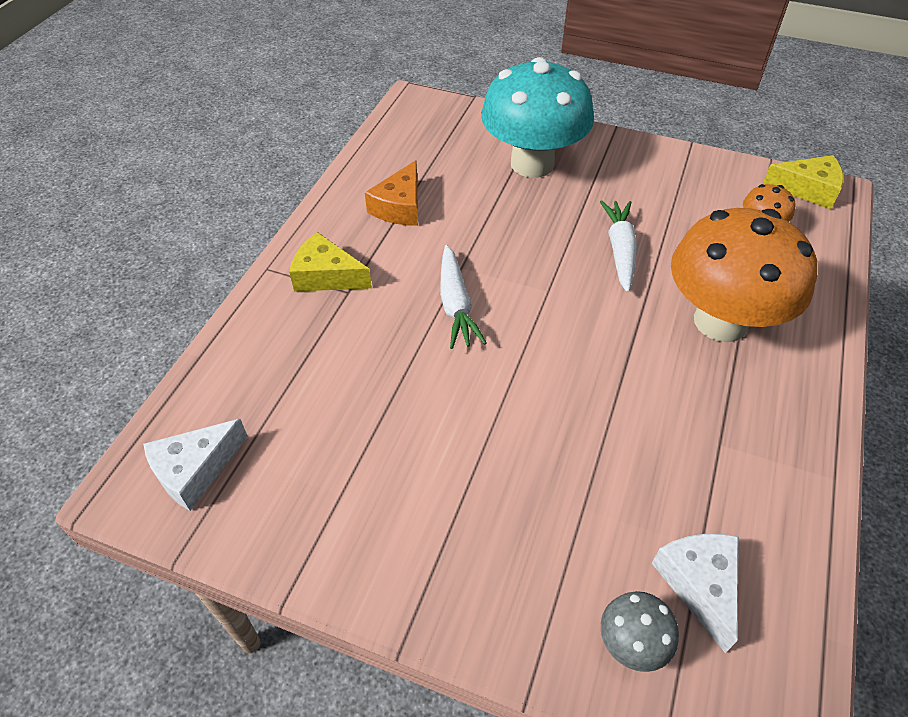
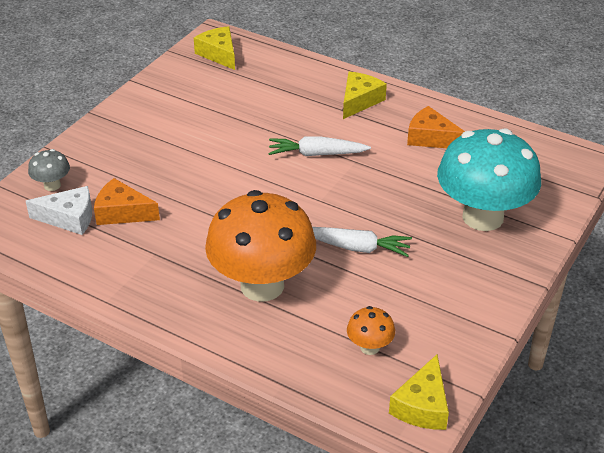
camera: 100 degrees right, 10 degrees down
white cheese [143,419,248,511] -> yellow cheese [194,26,235,70]
none -> orange cheese [94,178,160,225]

